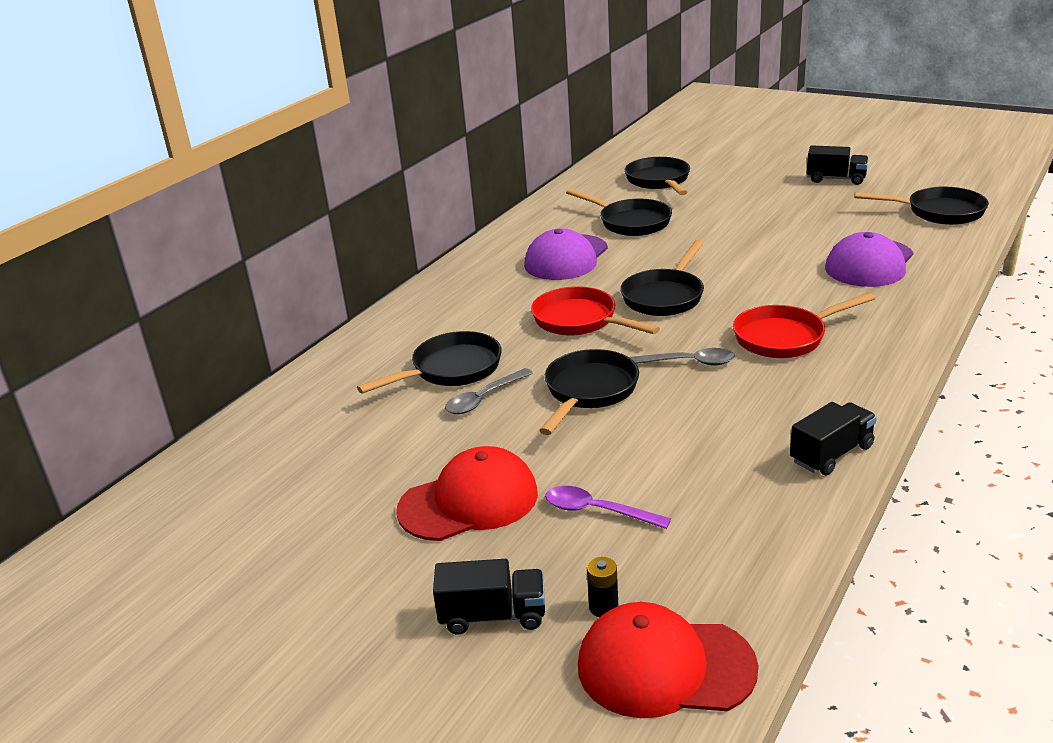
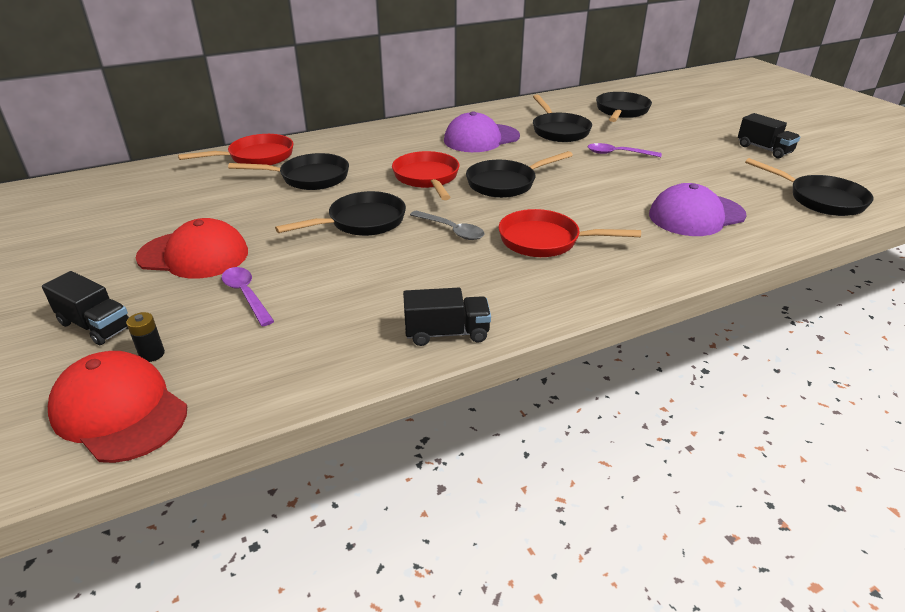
camera: 30 degrees right, 5 degrees up
grey spoon [445,368,533,414] -> none
none -> red pan [178,134,293,165]
none -> purple spoon [587,143,662,157]

